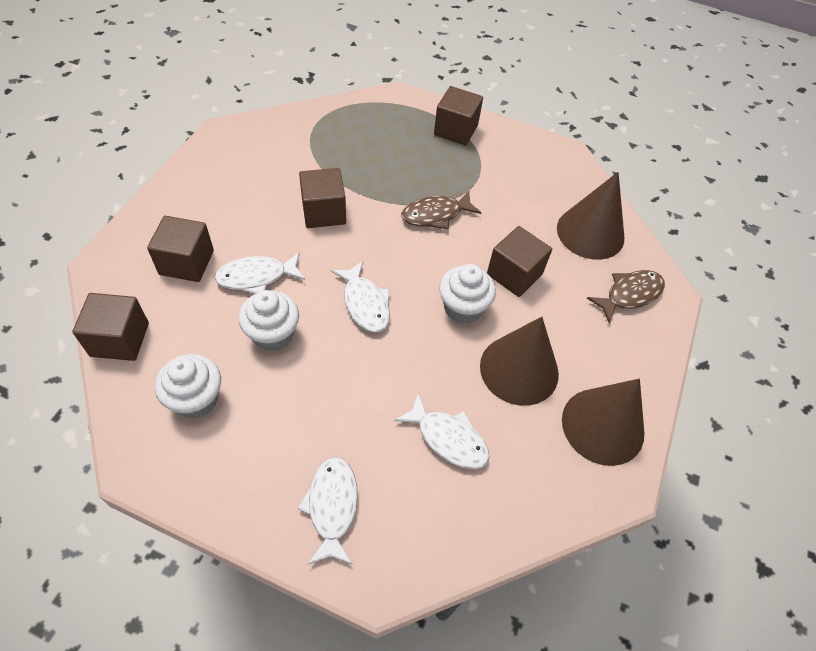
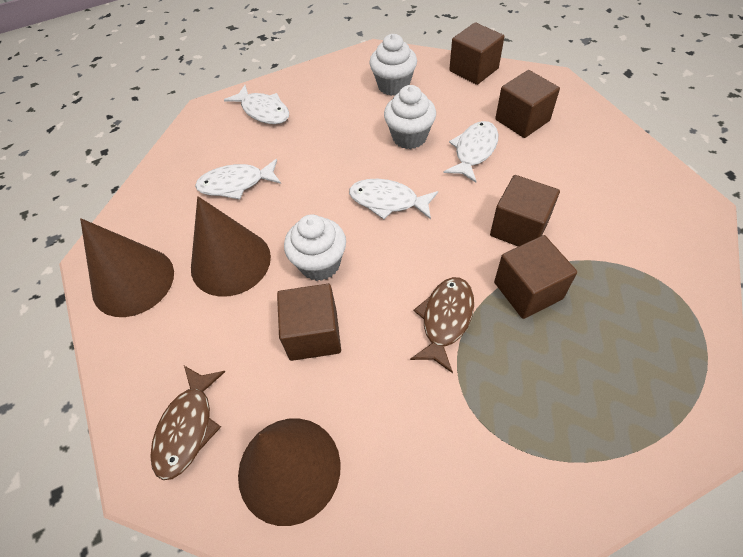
camera: 140 degrees right, 0 degrees up
brown cube [434,86,483,146] -> brown cube moved to [494,235,577,319]

